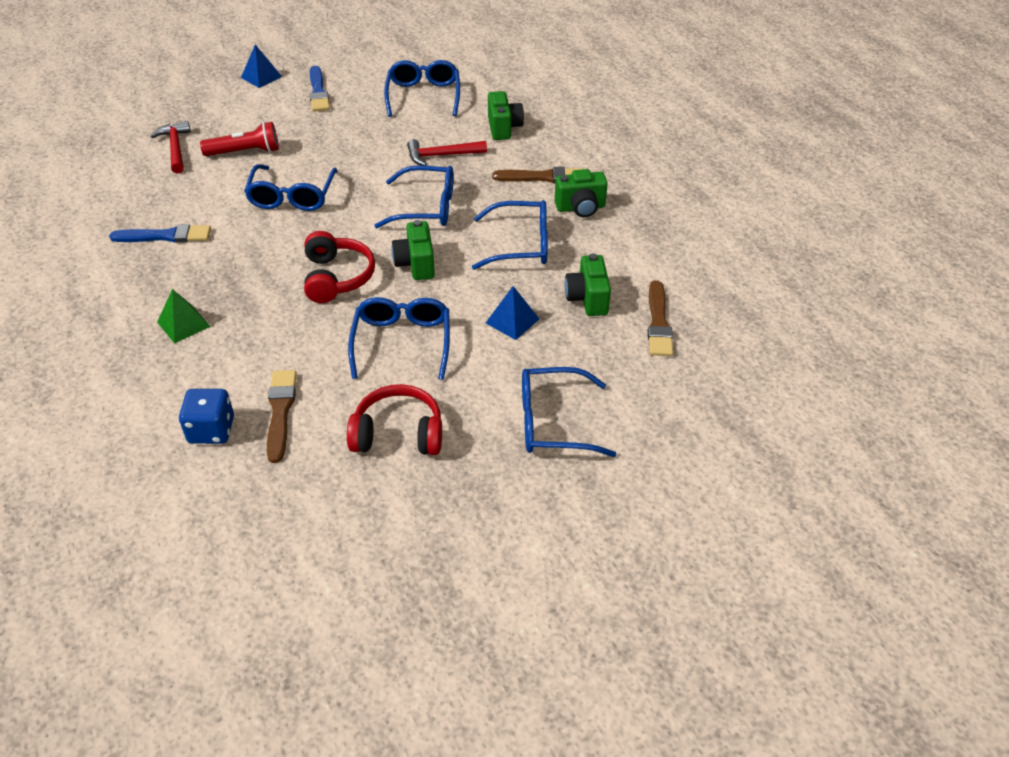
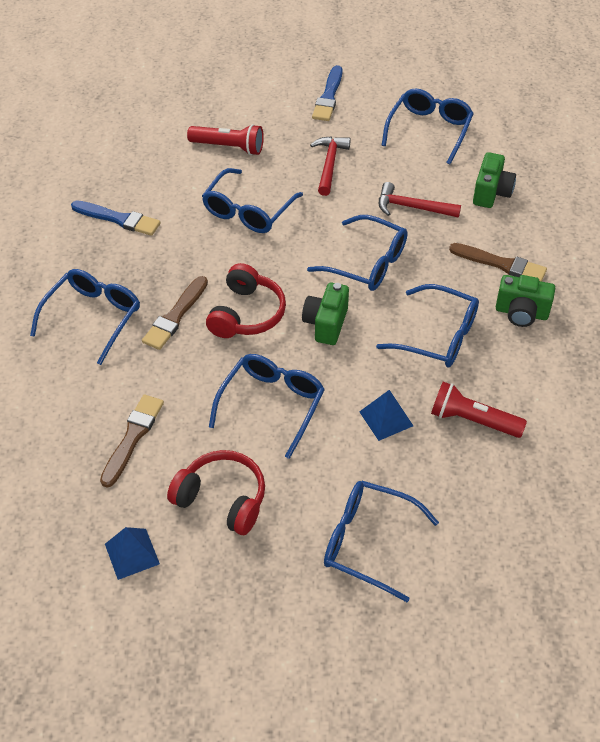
camera: 25 degrees right, 5 degrees up
red hammer [151,121,191,174] -> red hammer moved to [310,136,351,196]
green pyramid [157,289,211,344] -> blue glasses [30,269,140,365]
blue dice [179,389,234,444] -> none
blue pyramid [241,44,282,88] -> blue pyramid moved to [105,527,160,580]
green camera [565,253,611,316] -> red flashlight [431,382,527,438]
brown brush [648,280,673,356] -> brown brush moved to [142,276,208,350]

